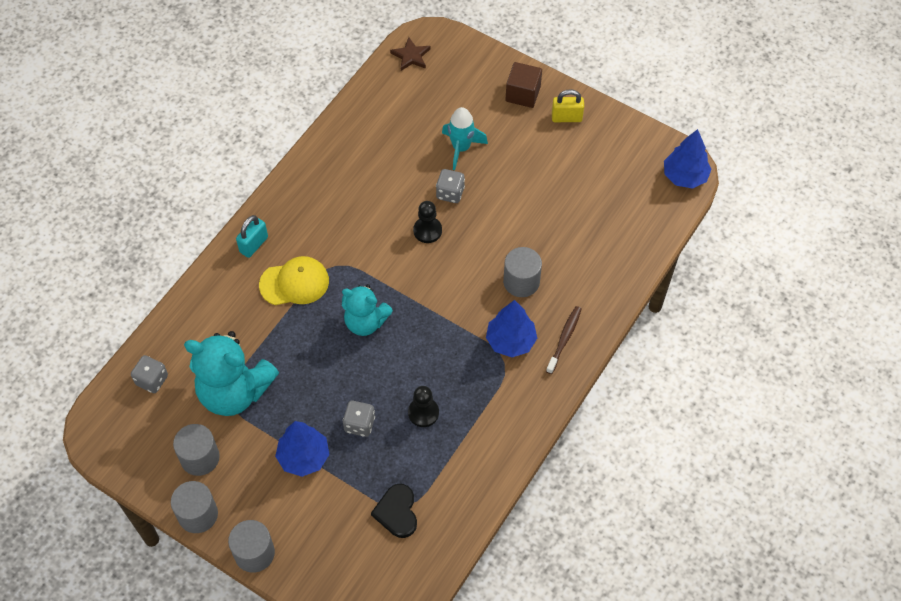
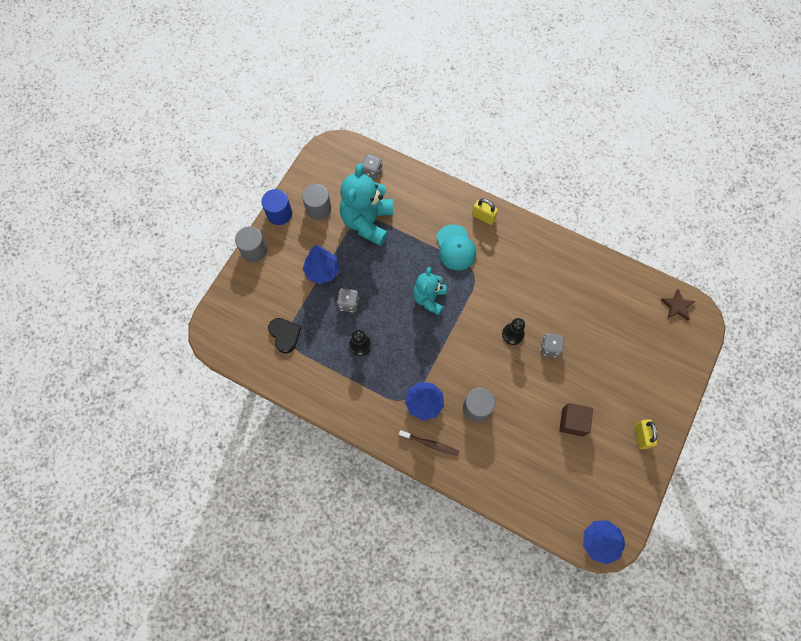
camera: 85 degrees right, 10 degrees up
grey cylinder [171,481,218,533] -> blue cylinder [262,189,292,225]
turquoise padlock [236,215,268,258] -> yellow padlock [472,199,498,225]
yellow cap [259,256,329,305] -> turquoise cap [436,224,476,271]
black heart [371,484,417,538] -> black heart turned 75 degrees clockwise [268,318,301,354]
turquoise rocket [442,107,488,170] -> none
brown cube [505,62,542,108] -> brown cube moved to [559,403,593,437]

